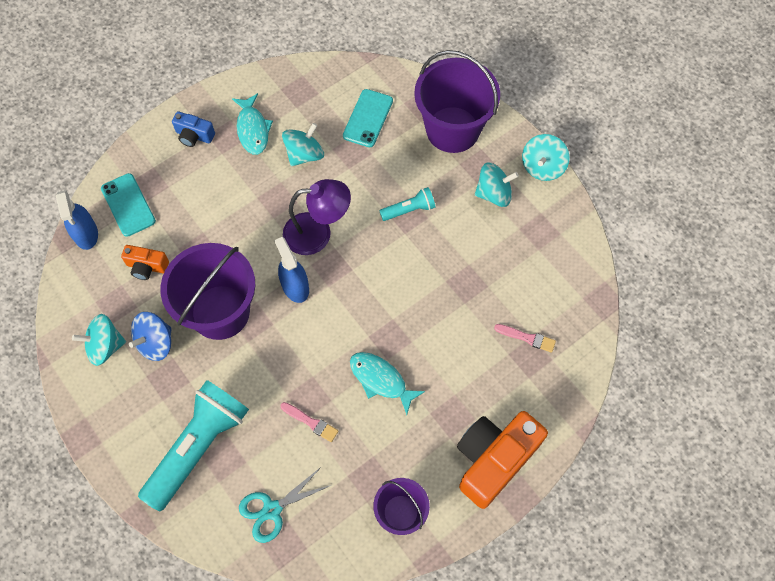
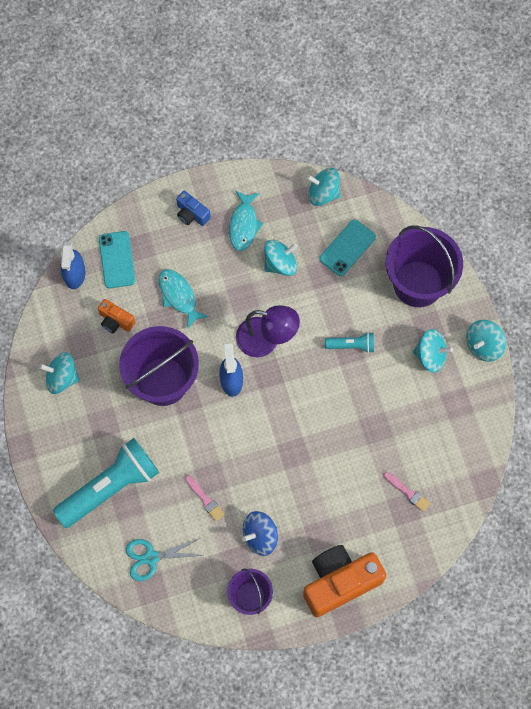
camera: 20 degrees right, 5 degrees up
blue spinning top [129,312,172,361] -> blue spinning top moved to [242,511,278,556]
turquoise fish [350,352,425,415] -> turquoise fish moved to [159,269,209,330]
none -> turquoise spinning top [307,168,341,206]

